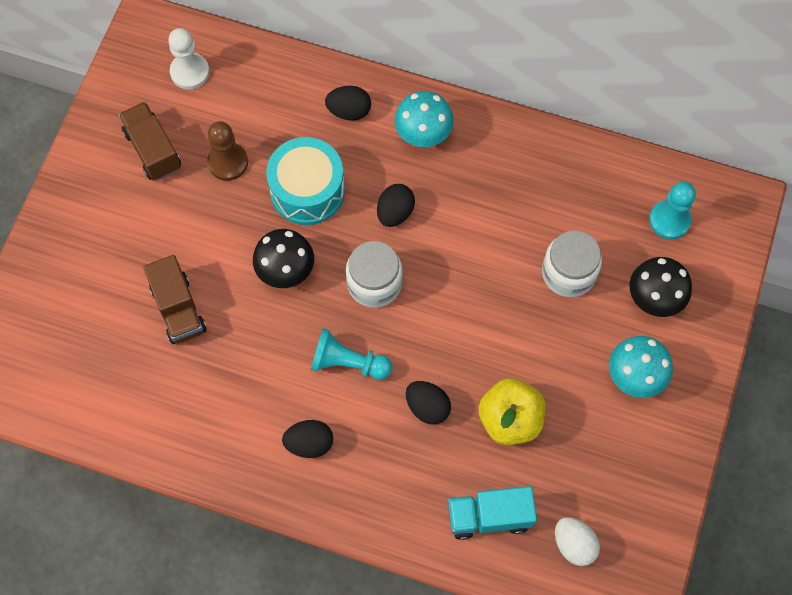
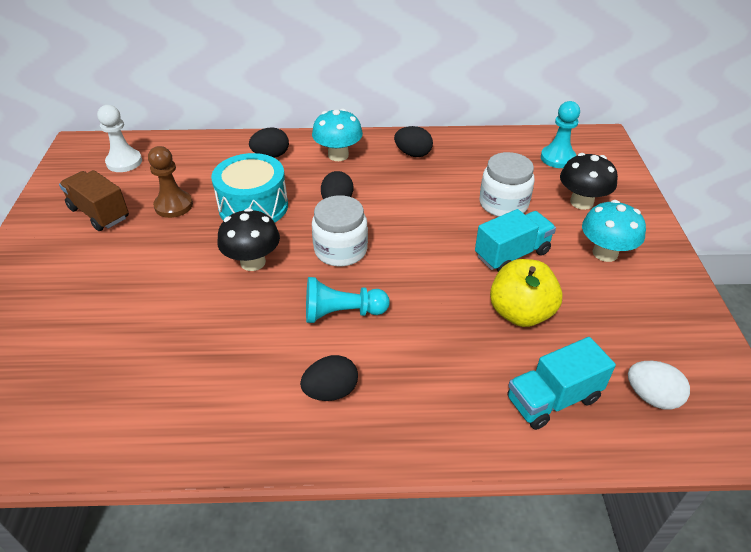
camera: 20 degrees left, 25 degrees down
brown truck [143,255,207,344] -> none
black egg [406,381,451,425] -> black egg moved to [394,126,433,157]
none -> turquoise truck [475,209,556,272]

